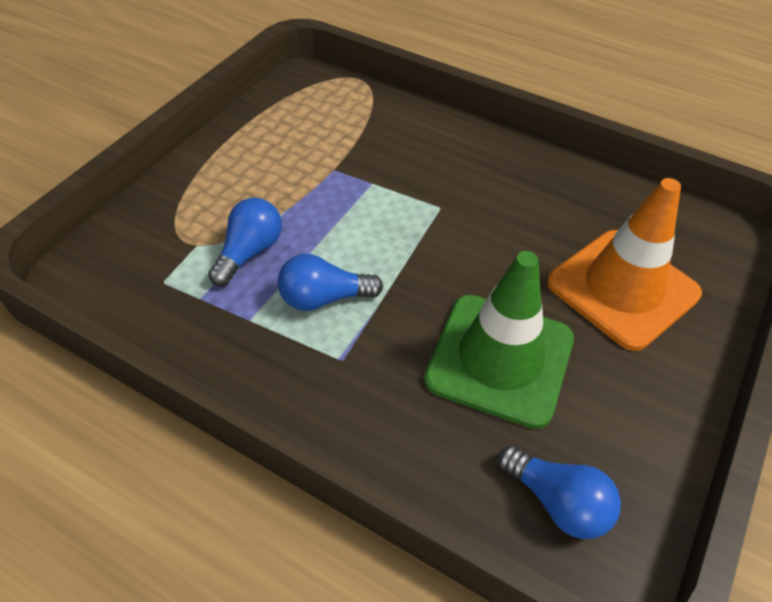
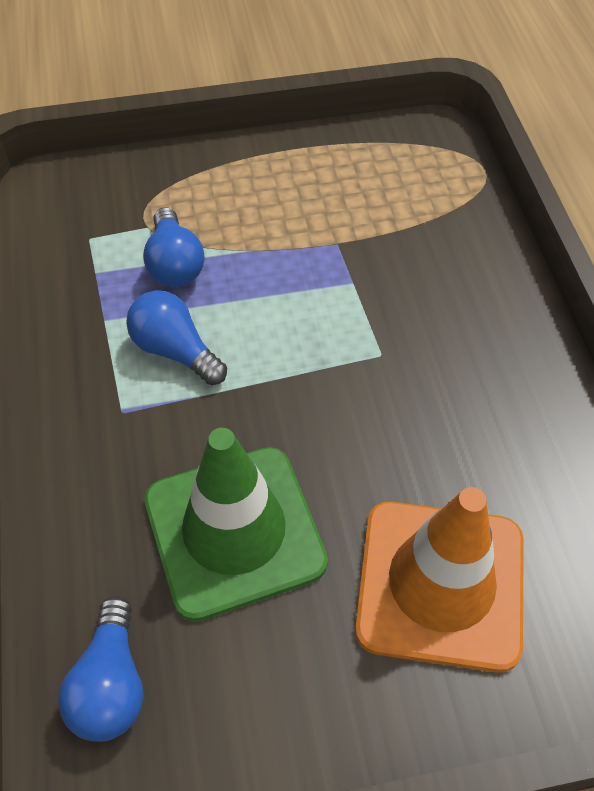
camera: 50 degrees right, 5 degrees up
blue light bulb [208,198,282,286] -> blue light bulb turned 90 degrees clockwise [143,207,204,287]

